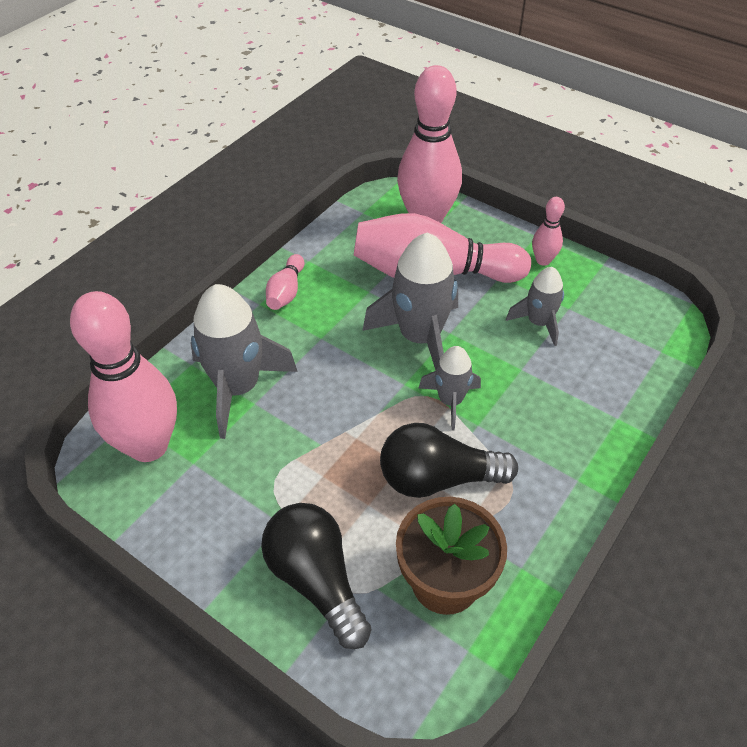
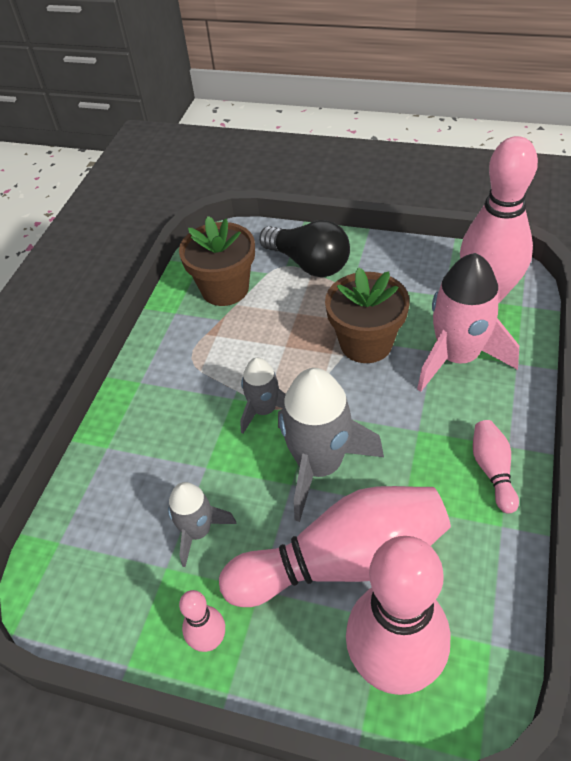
camera: 165 degrees right, 0 degrees up
grey rocket [191,284,298,439] -> pink rocket [417,253,519,392]
black light bulb [380,423,518,498] -> none
none -> brown flower pot [325,267,410,363]

